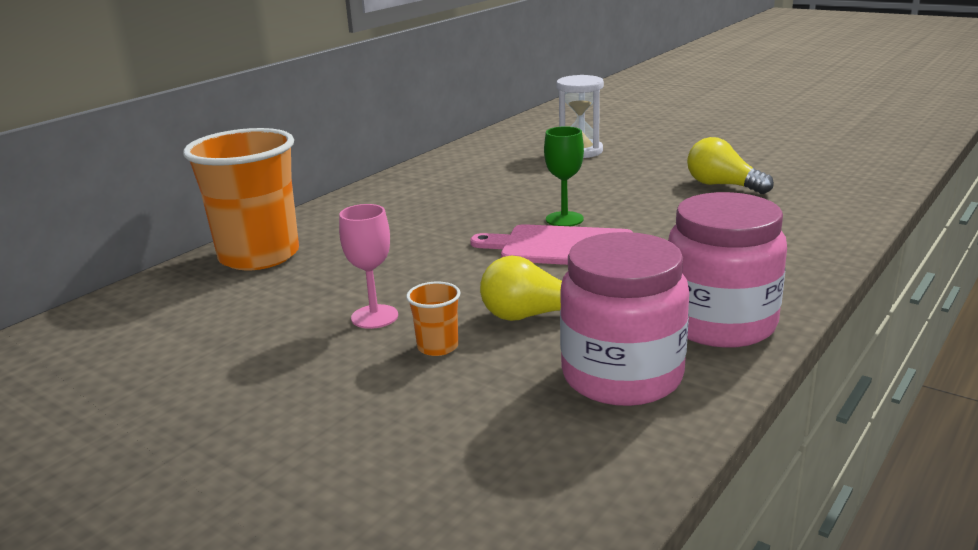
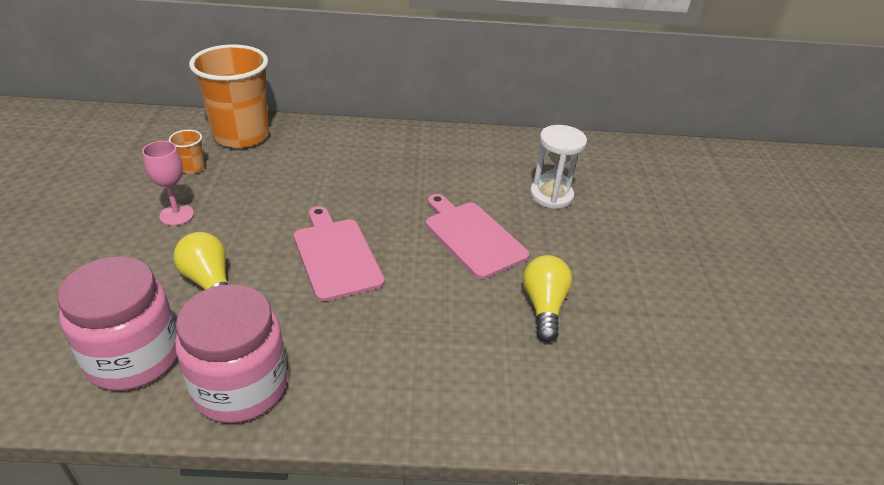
camera: 50 degrees right, 15 degrees up
orange cup [406,282,461,356] -> orange cup moved to [169,130,205,174]
green goblet [544,126,584,226] -> none
none -> pink cutting board [426,194,529,279]

